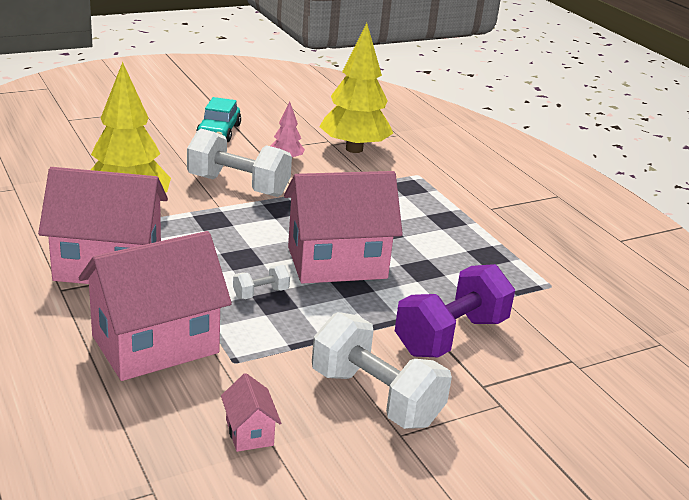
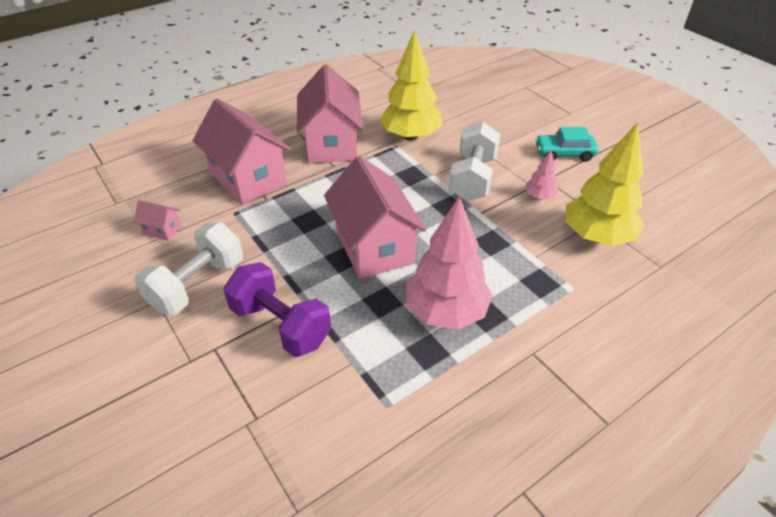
camera: 85 degrees right, 15 degrees up
pink house [221,373,281,452] -> pink house turned 45 degrees clockwise [134,200,182,241]
white dumbbell [233,265,290,299] -> none
none -> pink tree [406,196,493,329]

